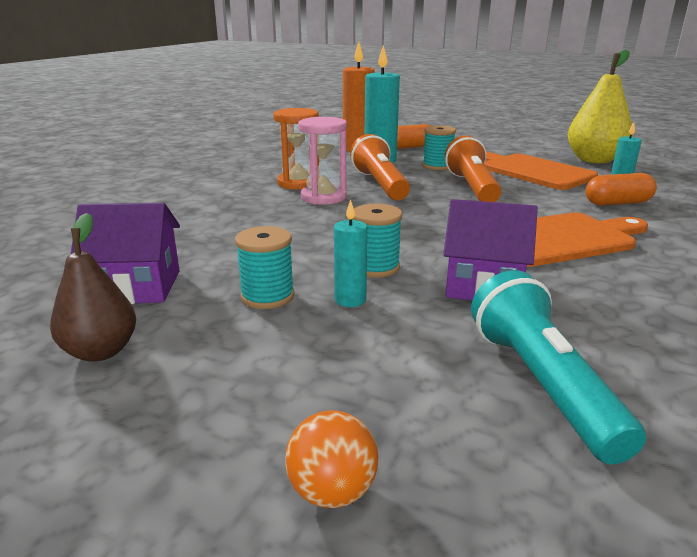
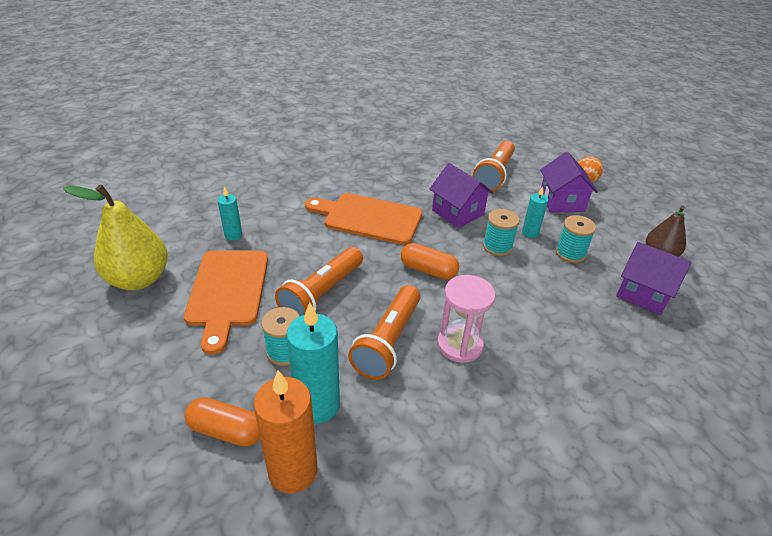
camera: 145 degrees left, 15 degrees up
orange hourglass [273,108,319,190] -> none
turquoise flashlight [471,270,646,464] -> orange flashlight [473,141,515,191]
orange capsule [585,173,657,206] -> orange capsule moved to [401,243,459,280]
none -> purple house [540,152,598,212]

